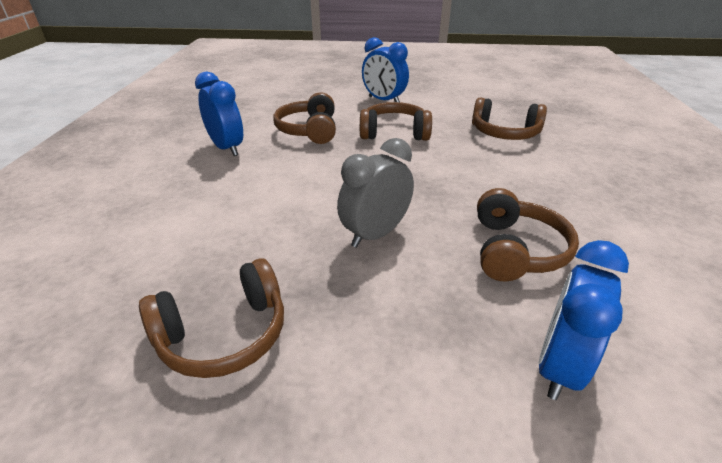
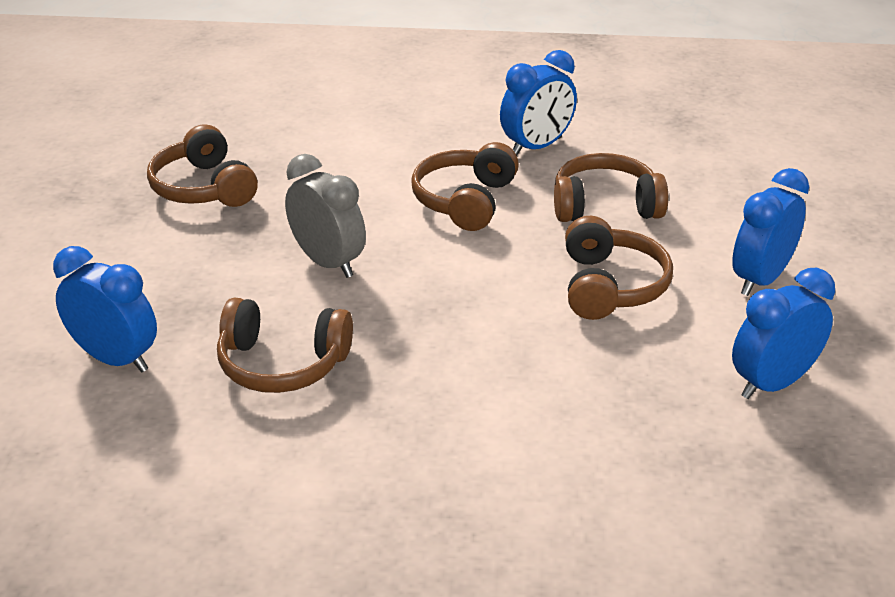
camera: 90 degrees right, 0 degrees up
brown headphones [472,97,547,140] -> brown headphones moved to [411,142,519,231]
none -> blue clock [732,268,835,399]

